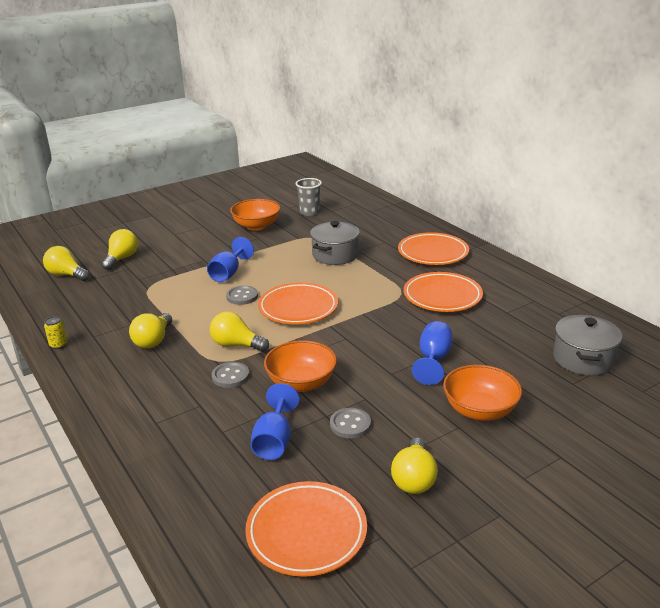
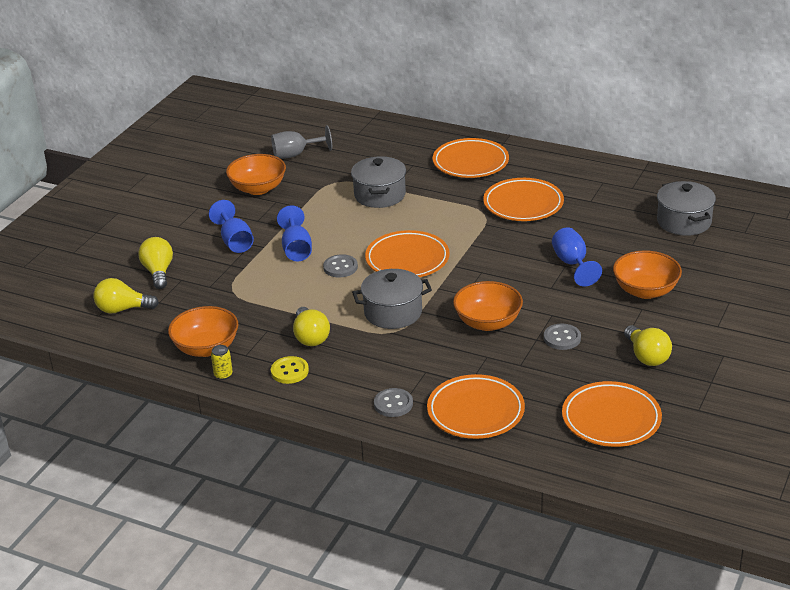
camera: 30 degrees left, 5 degrees up
yellow light bulb [210,312,269,352] -> grey pot [352,269,432,329]
grey button [211,362,249,388] -> grey button moved to [374,388,413,417]
blue goblet [250,383,300,460] -> blue goblet moved to [209,200,254,253]
grey cup [296,178,322,216] -> grey goblet [271,125,332,159]
none -> orange bowl [168,306,238,357]
none -> yellow button [271,356,309,384]
none -> orange plate [427,374,525,439]

